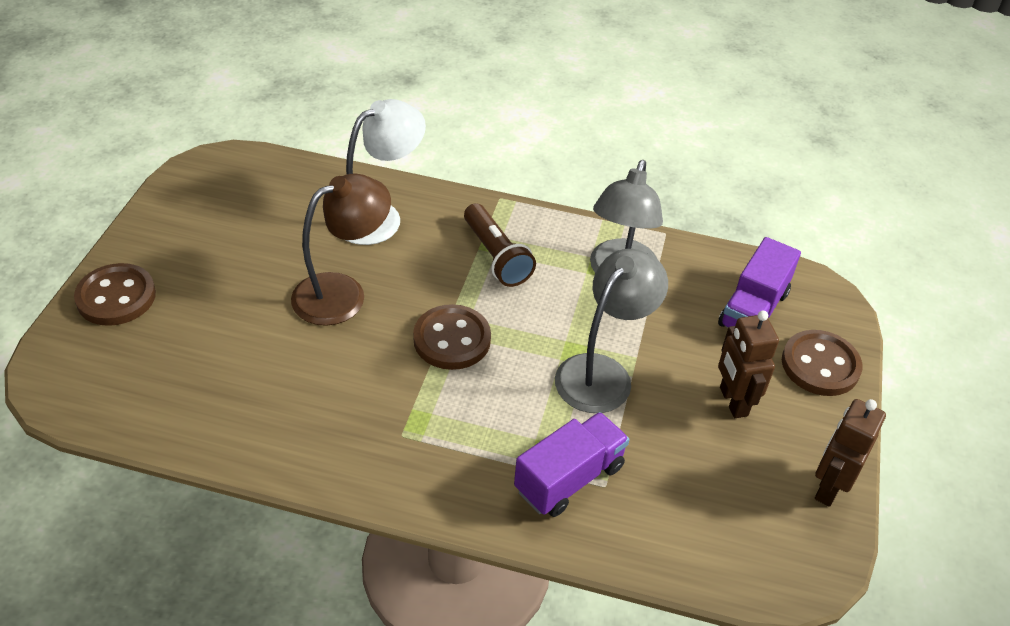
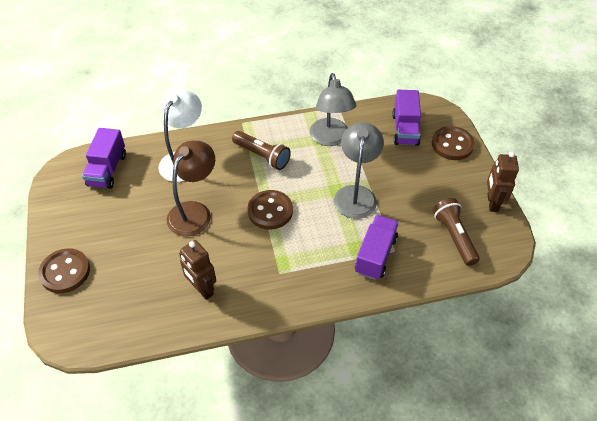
camera: 25 degrees left, 5 degrees up
brown robot [718,311,779,418] -> brown robot moved to [179,240,216,300]
none -> purple truck [82,128,126,189]
none -> brown flashlight [433,198,480,266]

